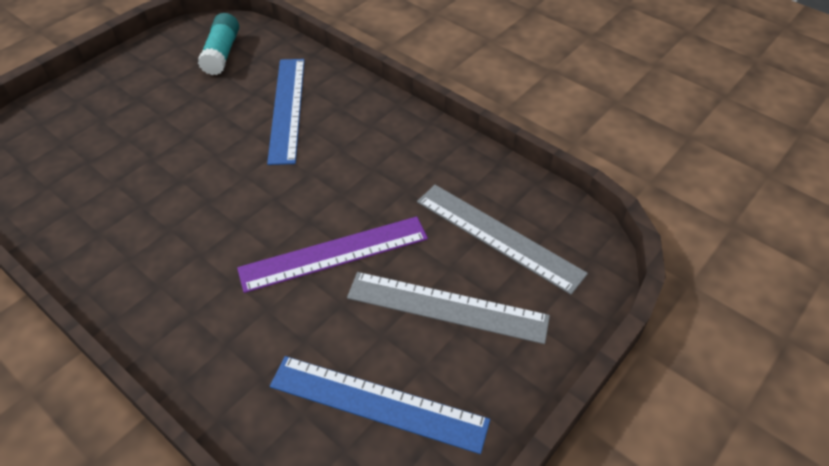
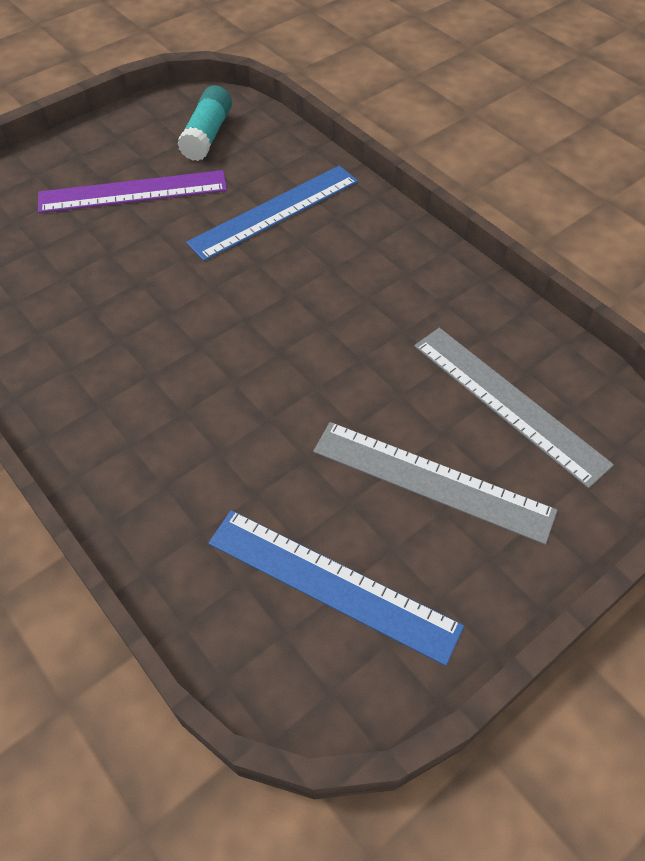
camera: 10 degrees right, 5 degrees up
purple ruler [237,216,428,293] -> purple ruler moved to [38,170,227,213]
blue ruler [267,59,305,165] -> blue ruler turned 45 degrees clockwise [186,166,358,261]

